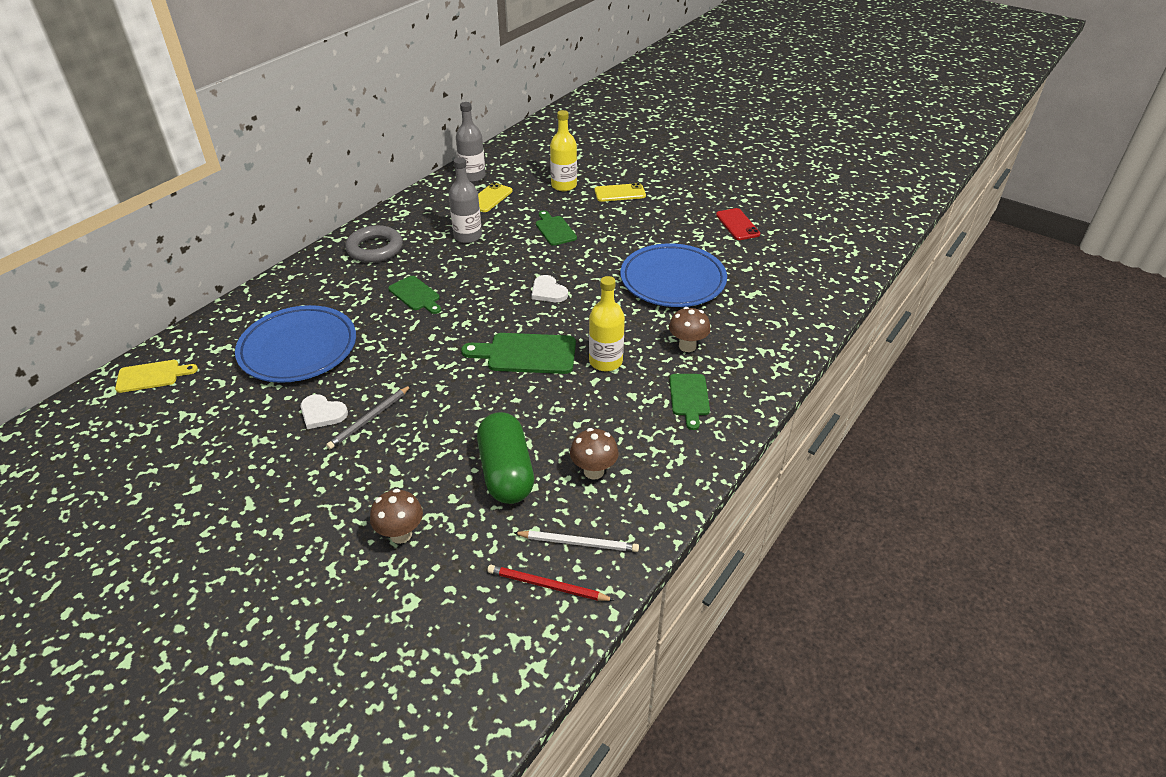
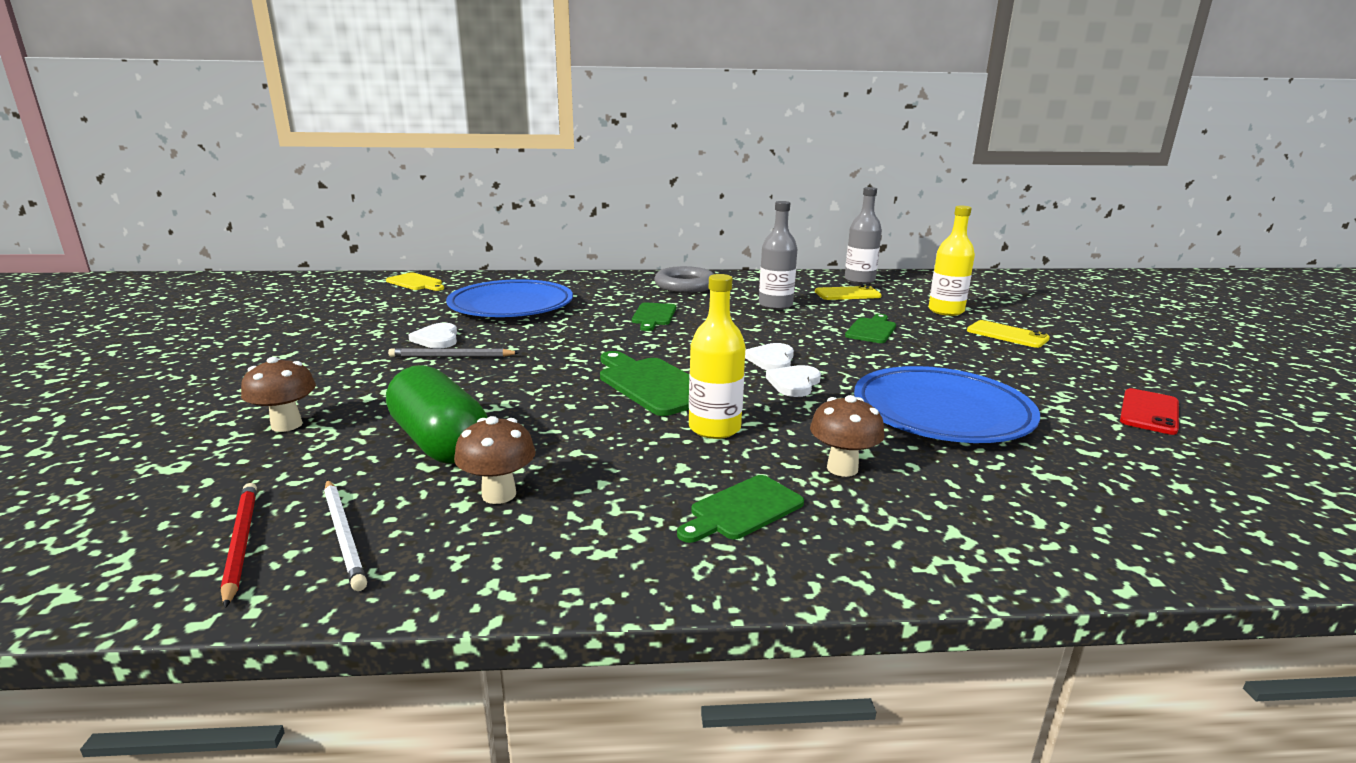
camera: 50 degrees right, 20 degrees down
green capsule [477,412,534,504] -> green capsule turned 75 degrees counterclockwise [386,365,488,464]
none -> white heart [766,365,821,397]

